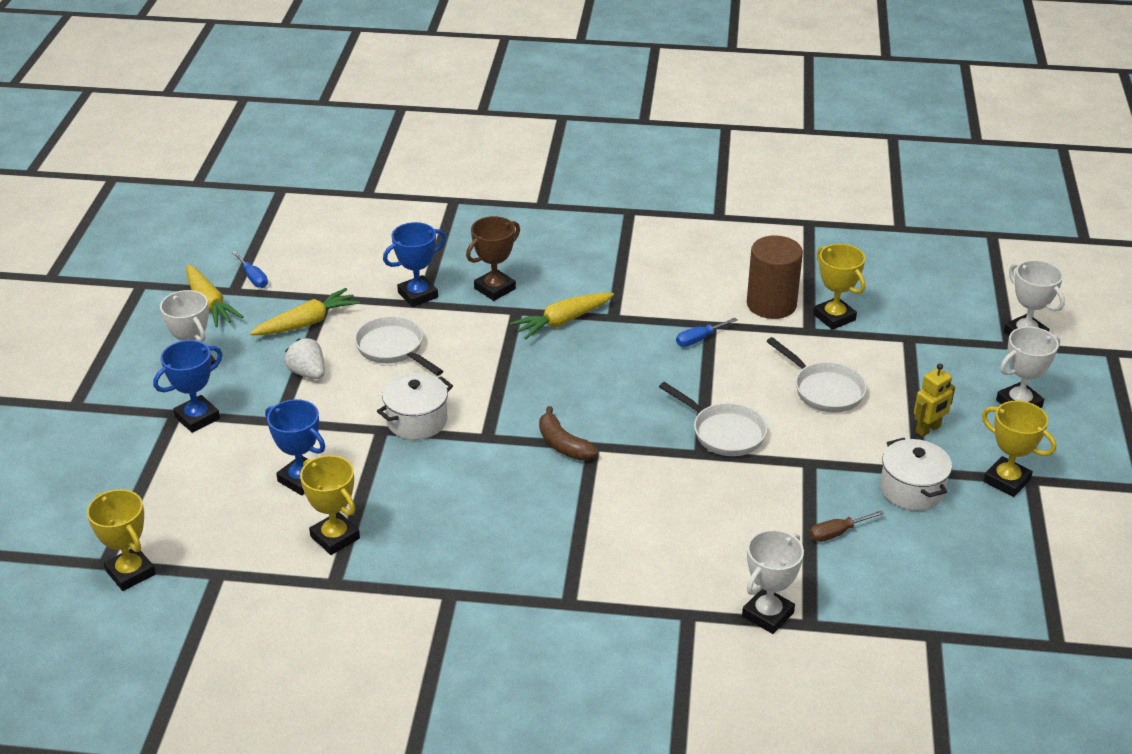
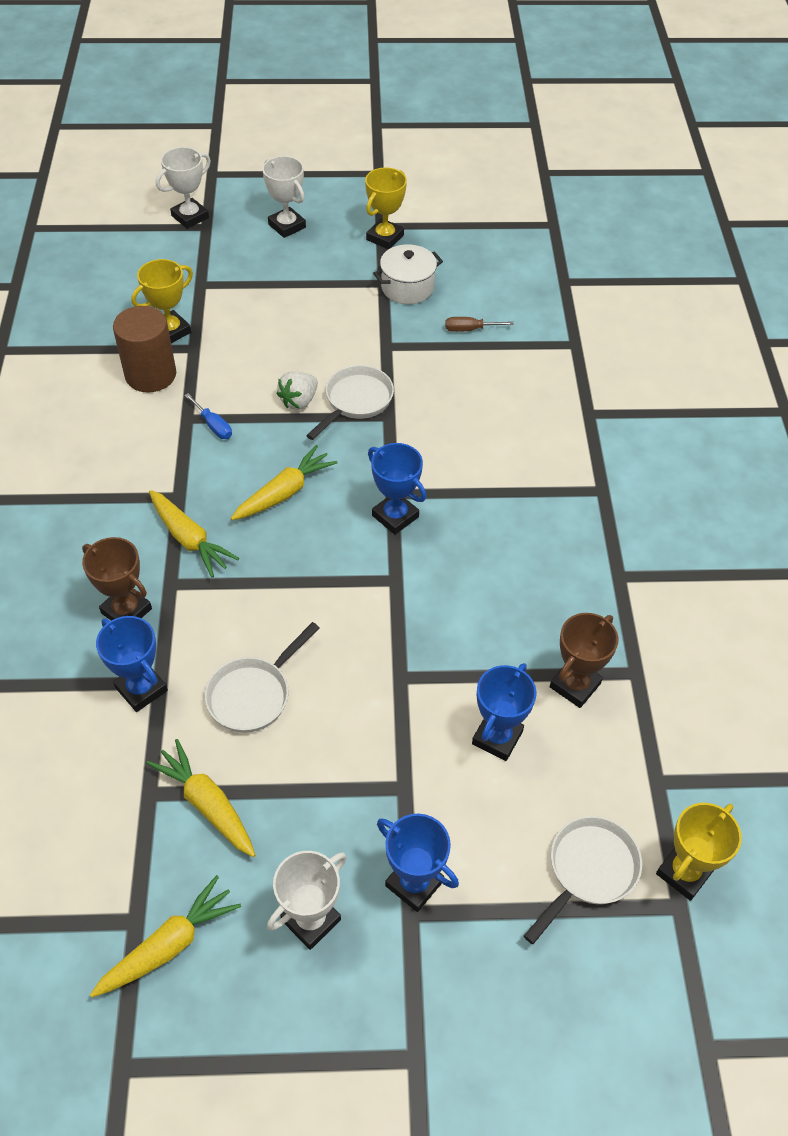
camera: 100 degrees left, 15 degrees up
blue screwdriver [232,251,268,288] -> none
white strawberry [285,338,325,379] -> white strawberry moved to [276,371,318,410]
yellow trophy [300,455,360,555] -> brown trophy [550,613,618,708]
white pot [377,373,453,440] -> none
brown banana [539,406,598,460] -> blue trophy [368,443,426,535]
white trophy [742,530,804,634] -> none
white pan [766,337,867,413] -> white pan moved to [524,816,642,944]
brown screwdriver [810,510,884,542] -> brown screwdriver turned 120 degrees clockwise [445,317,514,332]
yellow robot [914,364,955,437] -> none
none -> yellow carrot [231,445,338,520]

